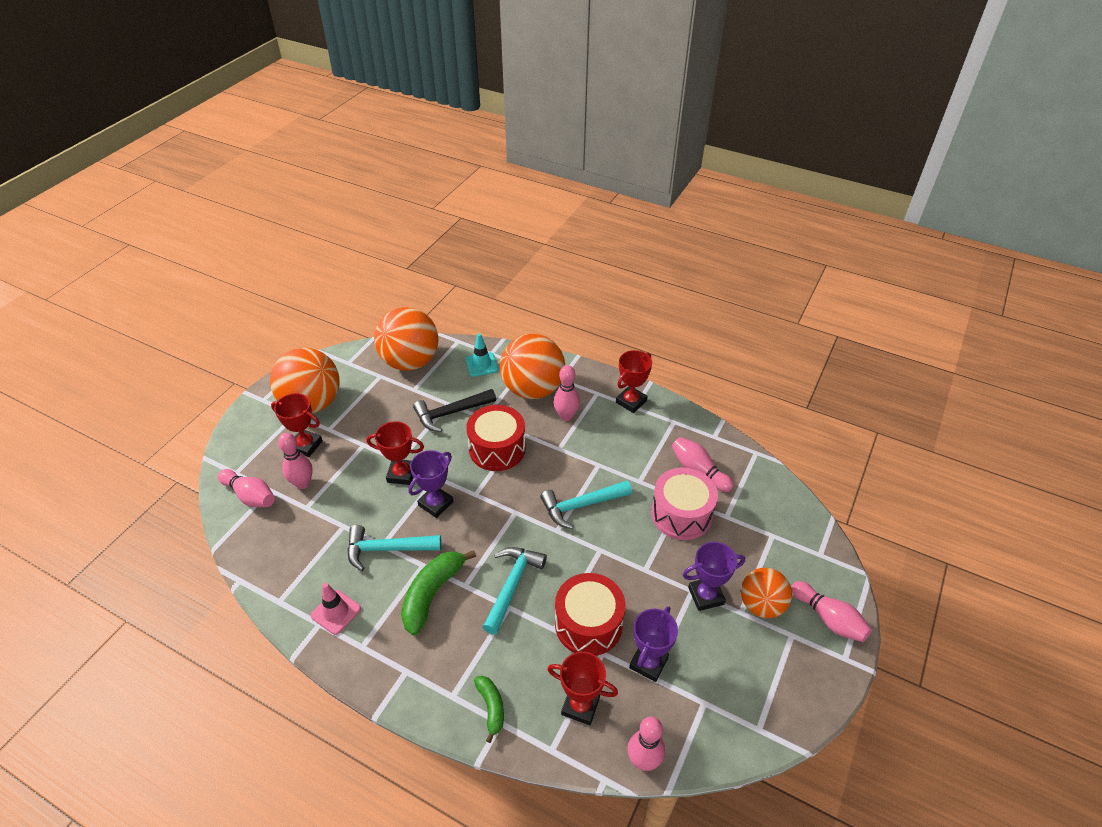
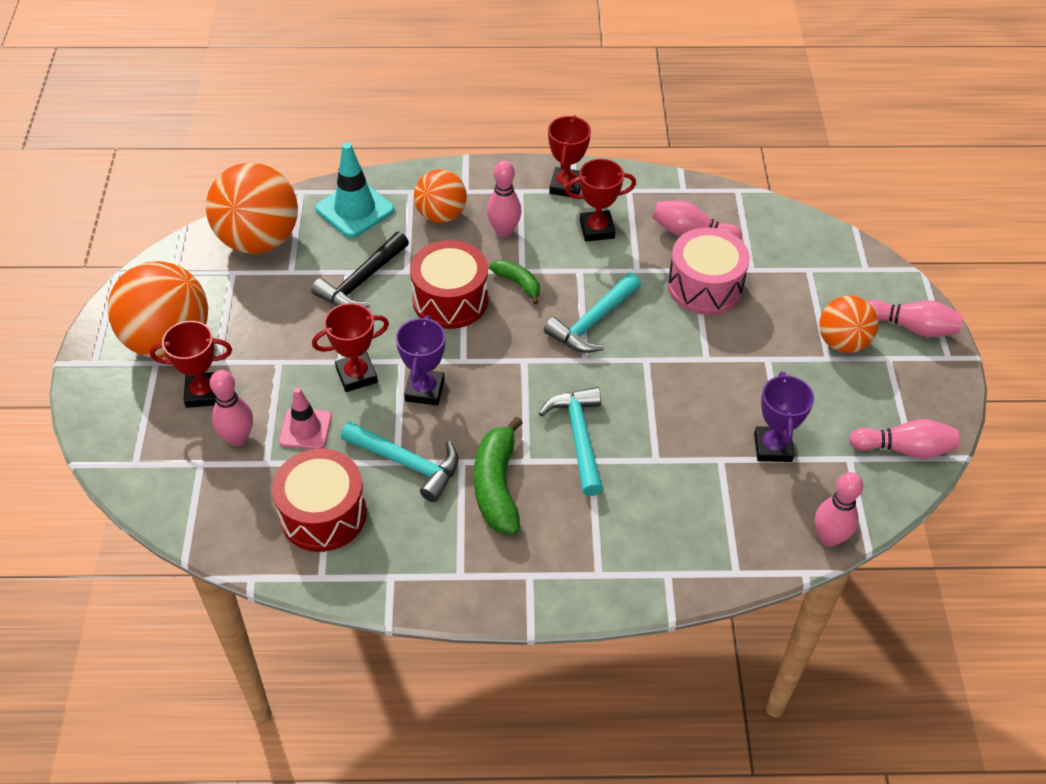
camera: 30 degrees left, 5 degrees up
pink bowling pin [218,469,275,507] -> pink bowling pin moved to [849,419,959,459]
pink traffic cone [311,583,361,635] -> pink traffic cone moved to [279,387,332,449]
turquoise hammer [347,525,441,571] -> turquoise hammer turned 120 degrees counterclockwise [341,421,459,502]
turquoise traffic cone [465,333,498,377] -> turquoise traffic cone [315,142,395,238], size x1.50
green banana [474,676,504,743] -> green banana moved to [489,260,540,305]
orange ball [500,334,565,399] -> orange ball [414,169,467,223], size x0.60
red trophy [547,652,618,725] -> red trophy moved to [565,159,636,241]
red drum [555,573,626,656] -> red drum moved to [272,449,367,552]
purple trophy [683,542,745,611] -> none

